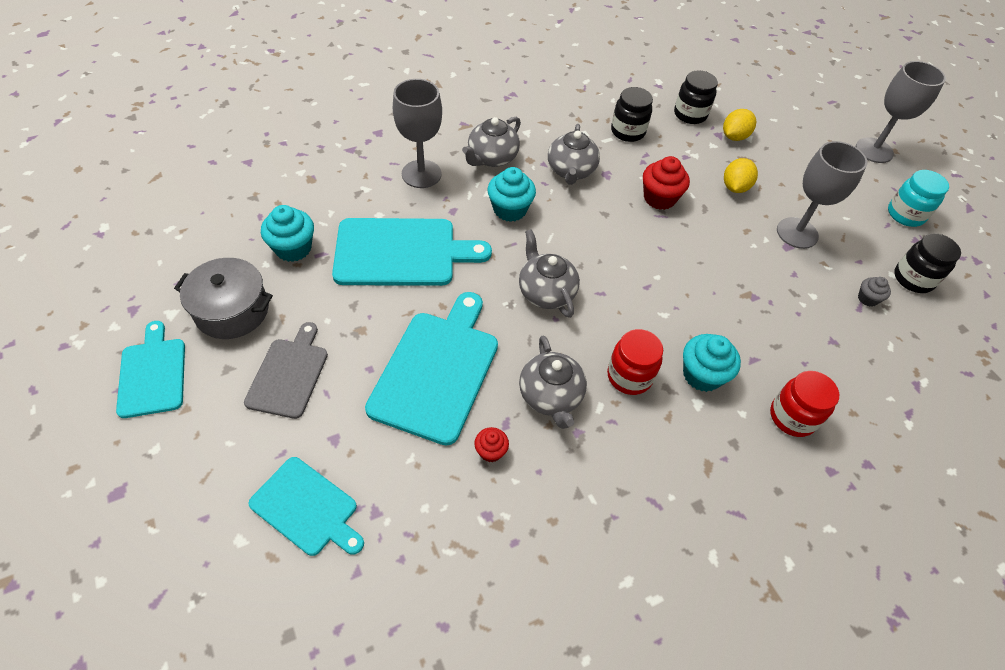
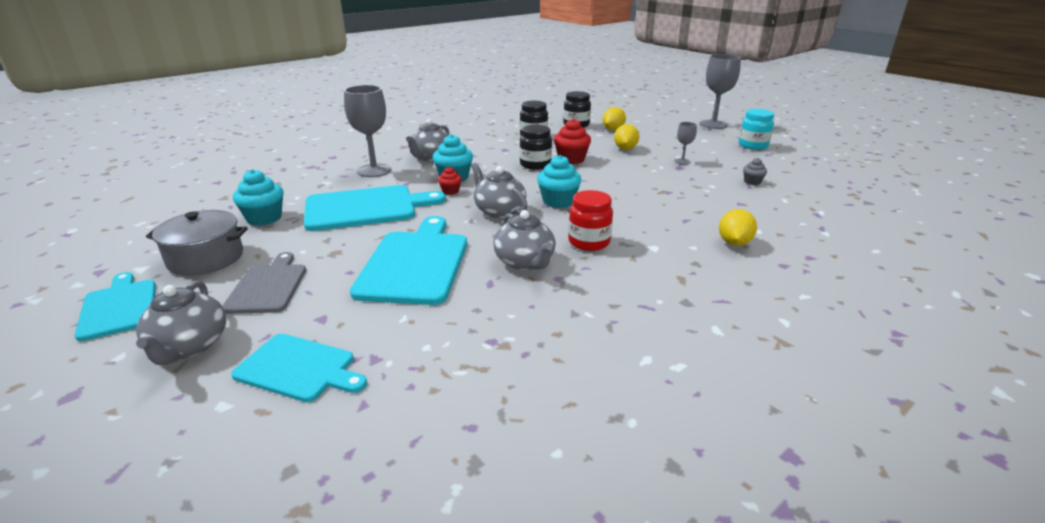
camera: 10 degrees left, 25 degrees down
red cupcake [474,427,509,462] -> red cupcake moved to [438,167,462,195]
grey teapot [548,124,600,185] -> grey teapot moved to [136,280,226,365]
turquoise cupcake [683,334,741,392] -> turquoise cupcake moved to [537,155,582,208]
red jar [770,371,839,437] -> yellow lemon [719,209,757,246]
grey goblet [777,141,867,249] -> grey goblet [674,122,697,165], size x0.49
black jar [894,233,961,293] -> black jar moved to [520,125,552,170]

